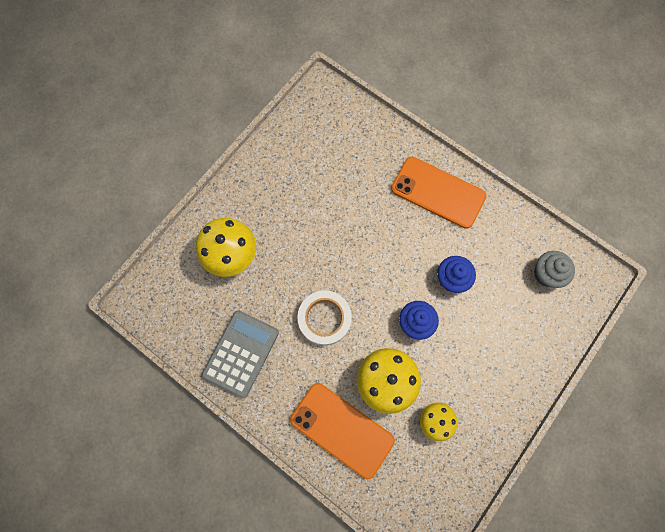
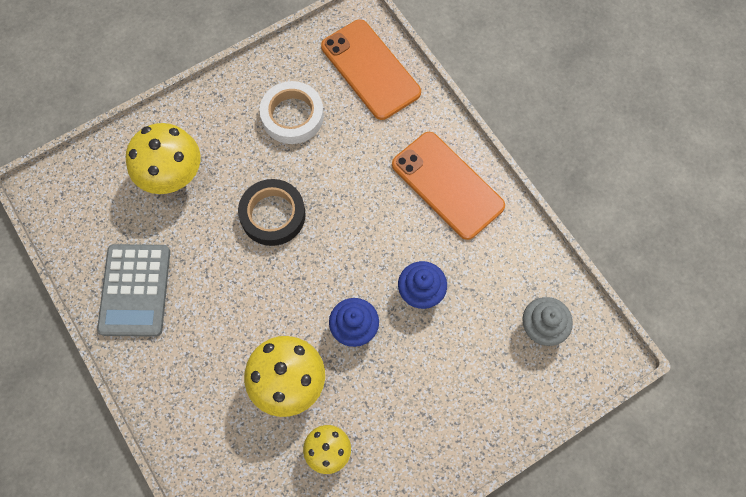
camera: 20 degrees right, 5 degrees down
grey calculator [202,310,279,398] -> grey calculator turned 135 degrees clockwise [97,244,170,337]
orange phone [290,383,395,479] -> orange phone moved to [321,19,421,120]
white tape [297,291,352,346] -> white tape moved to [259,81,324,144]
none -> black tape [238,179,306,246]

